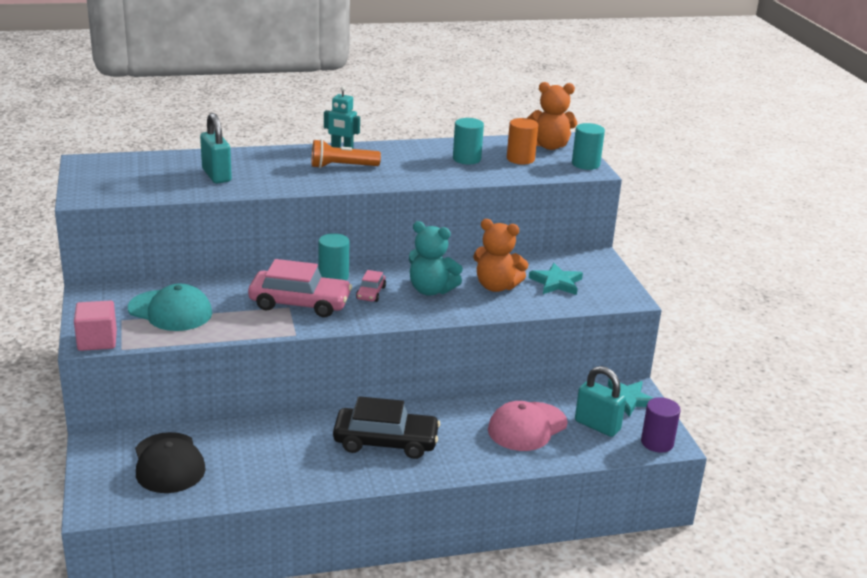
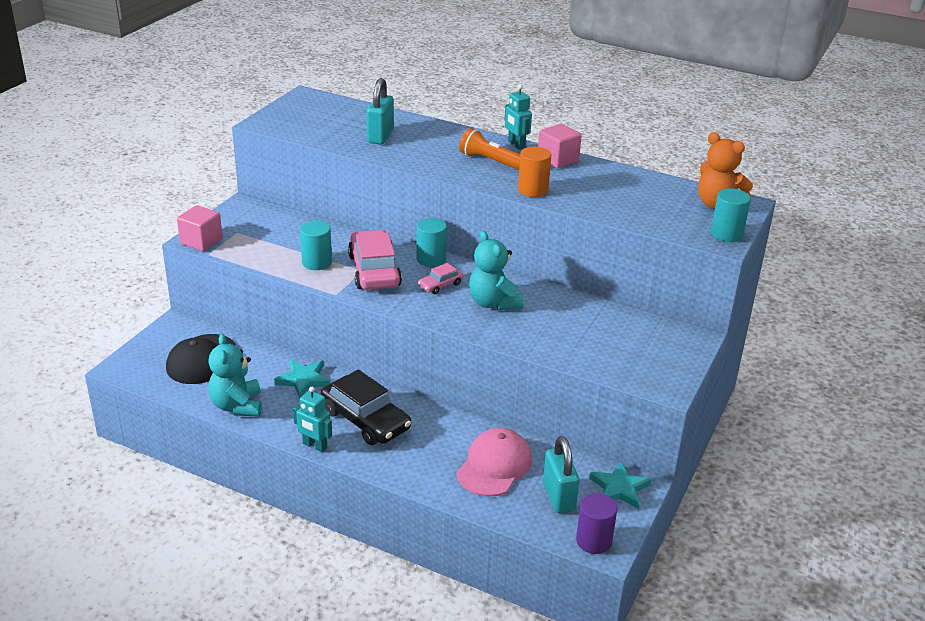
camera: 40 degrees right, 5 degrees up
turquoise cap [128,284,212,331] -> none
pink car [248,259,352,317] -> pink car turned 150 degrees counterclockwise [348,230,402,290]
turquoise cylinder [453,118,484,164] -> turquoise cylinder moved to [300,221,332,270]
orange teddy bear [473,219,529,292] -> none
pink cap [488,401,568,451] -> pink cap turned 120 degrees clockwise [457,428,532,497]
orange cylinder [507,118,538,164] -> orange cylinder moved to [518,147,551,197]
turquoise star [529,263,583,295] -> turquoise star moved to [274,359,330,398]
none -> turquoise teddy bear [208,334,262,417]
none -> turquoise robot [293,387,332,452]
none -> pink cube [538,124,582,168]

